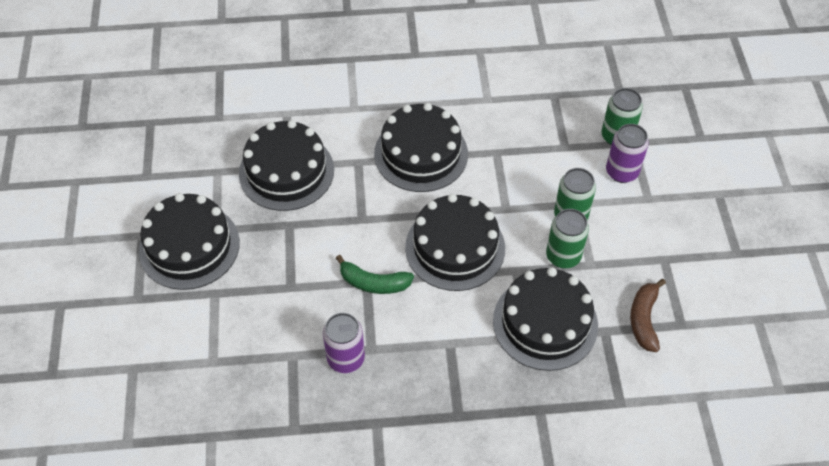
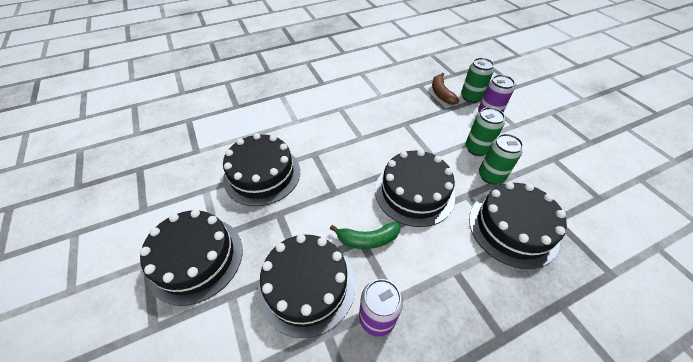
camera: 20 degrees left, 5 degrees down
black cake [374,103,468,192] -> black cake moved to [258,234,355,338]
brown banana [630,279,666,352] -> brown banana moved to [432,73,460,105]

